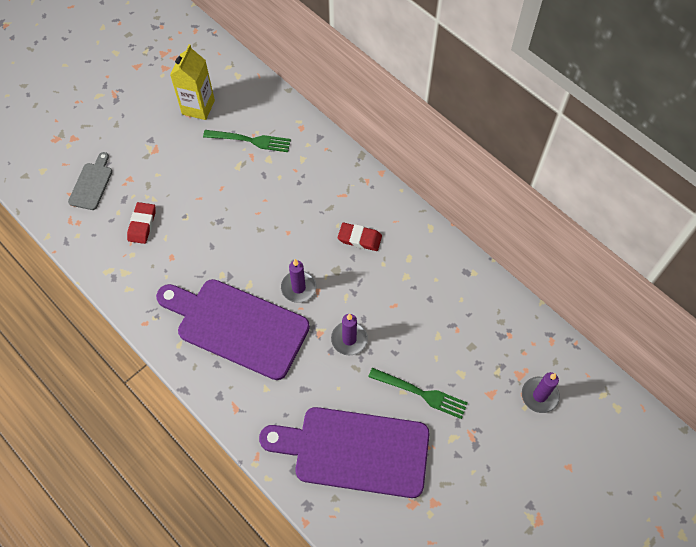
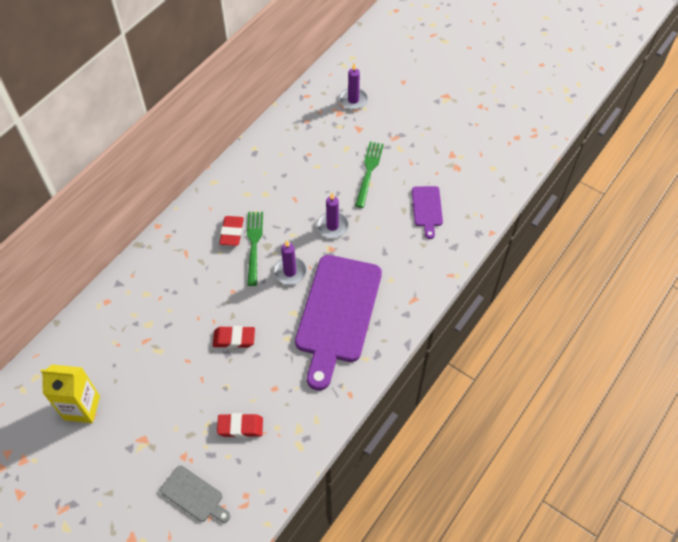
camera: 100 degrees left, 5 degrees down
grey cutting board [68,152,112,210] -> grey cutting board turned 150 degrees counterclockwise [160,465,231,523]
green fork [203,130,291,152] -> green fork moved to [247,212,263,286]
purple cutting board [259,407,430,498] -> purple cutting board [412,186,443,239], size x0.46
none -> red eraser [213,326,255,348]

